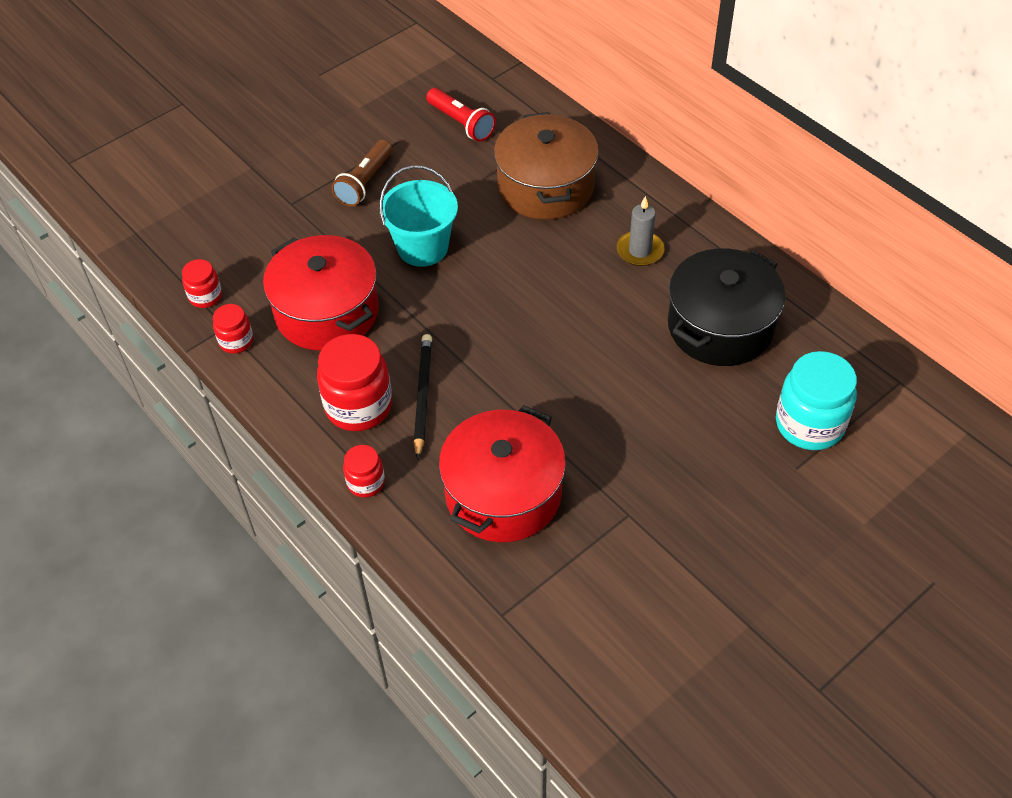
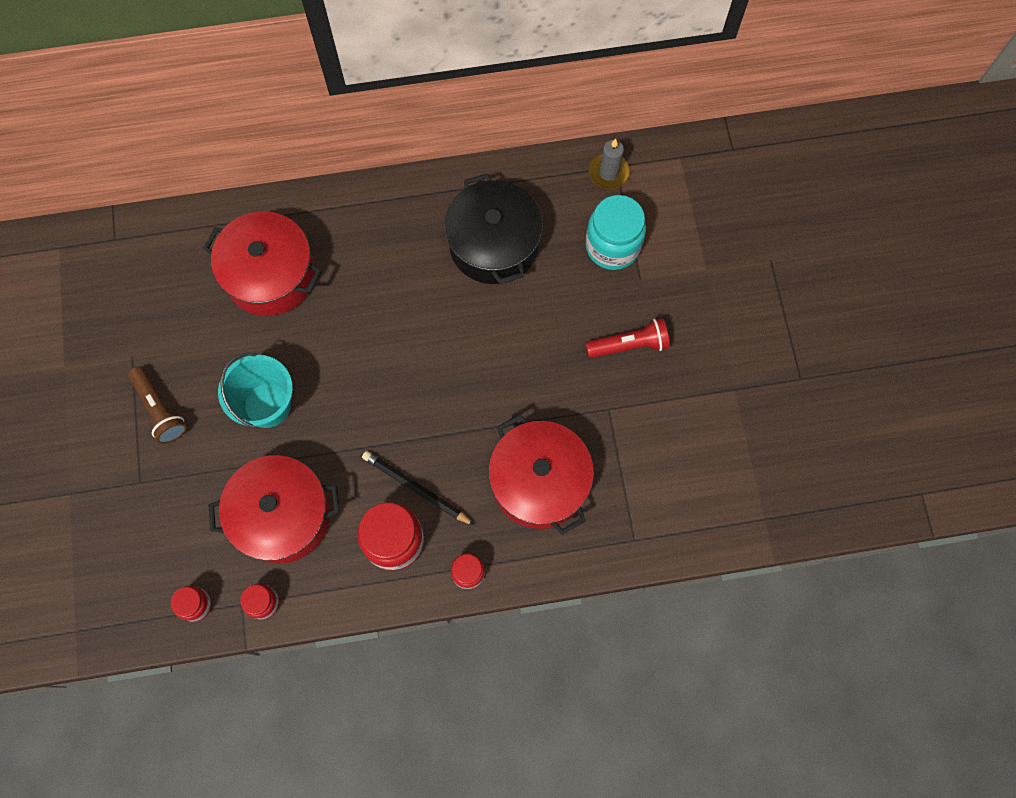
camera: 60 degrees left, 20 degrees up
red flashlight [426,88,496,142] -> red flashlight moved to [586,318,670,358]
brown pot [494,112,599,220] -> red pot [203,211,322,316]
grey candle [617,196,664,266] -> grey candle moved to [589,138,630,190]

